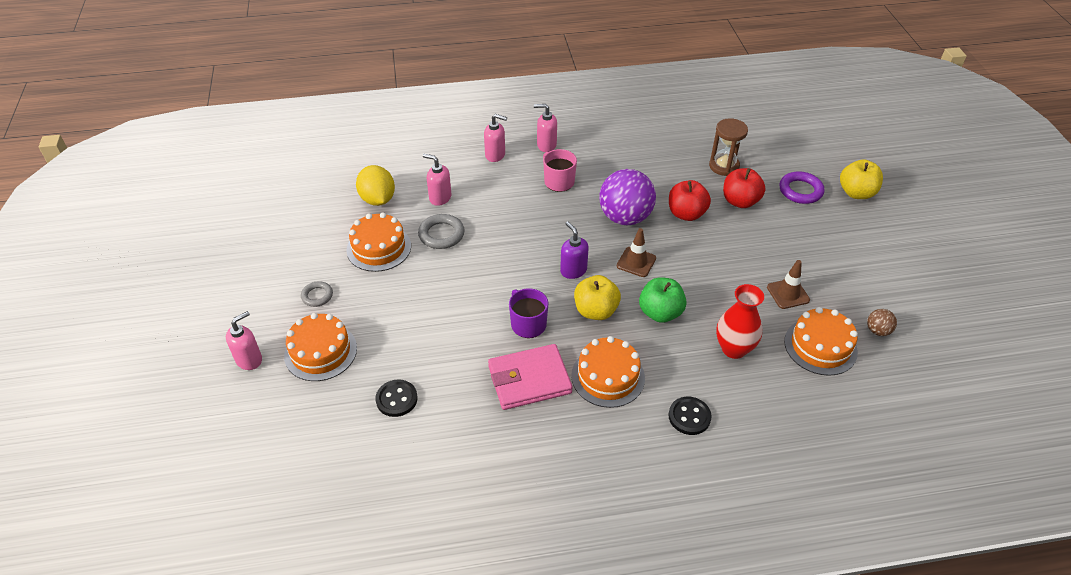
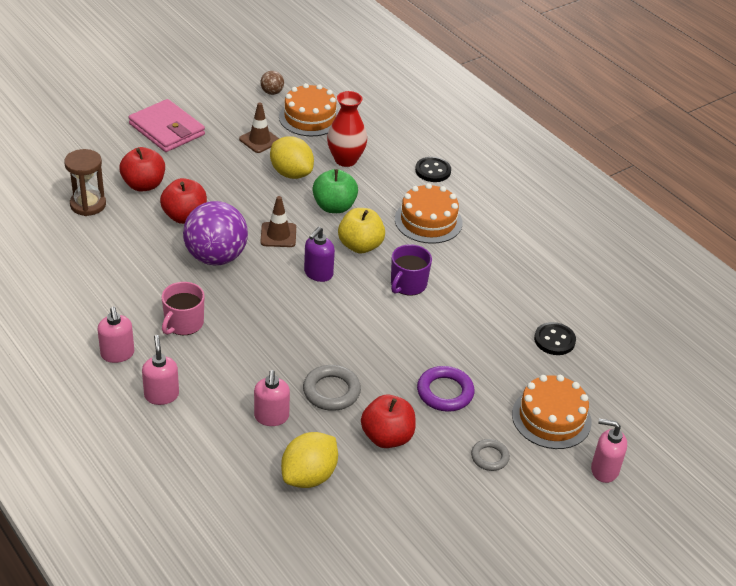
camera: 120 degrees left, 5 degrees down
orange cake [346,213,411,272] -> red apple [361,394,416,448]
pink wallet [488,344,573,410] -> pink wallet moved to [129,99,205,152]
purple ring [779,171,825,204] -> purple ring moved to [417,366,474,412]
yellow apple [840,159,883,199] -> none
none -> yellow lemon [270,136,314,179]

